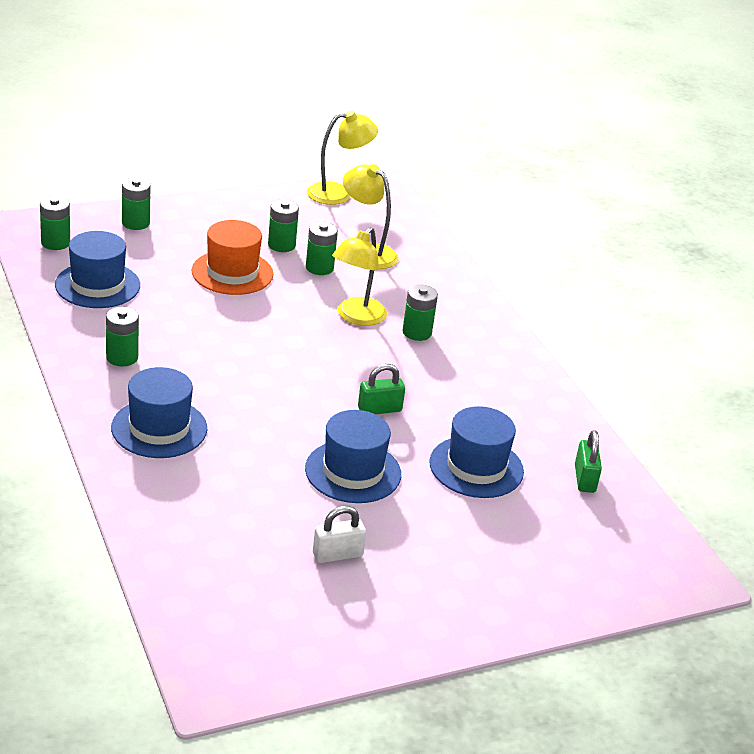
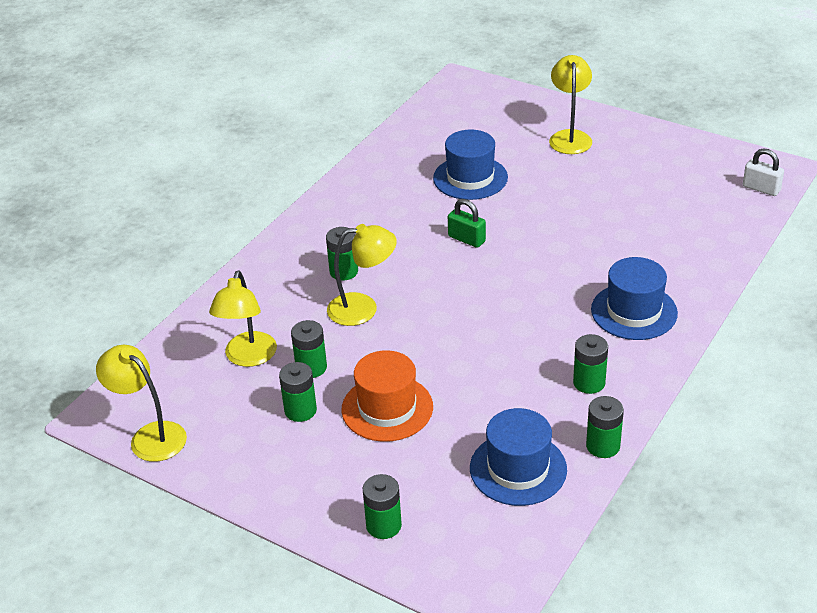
camera: 120 degrees left, 5 degrees up
green battery [40,196,70,250] -> green battery moved to [586,396,624,458]
blue hat [305,410,401,503] -> none
white padlock [313,506,366,563] -> white padlock moved to [743,148,784,196]
green padlock [575,430,602,493] -> none
none -> yellow lamp [549,55,592,154]

